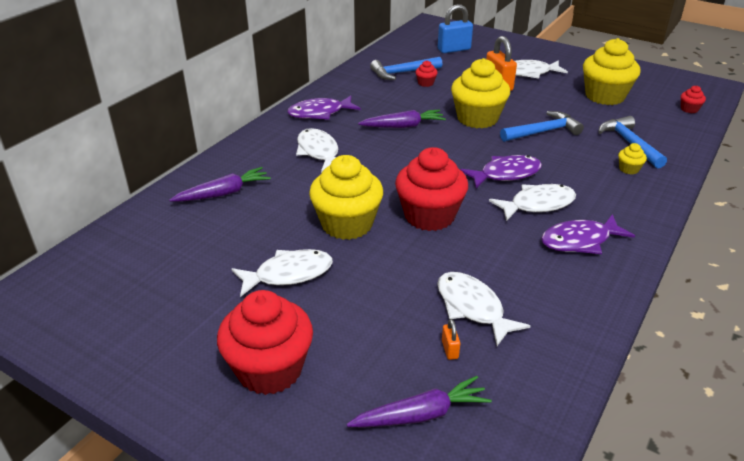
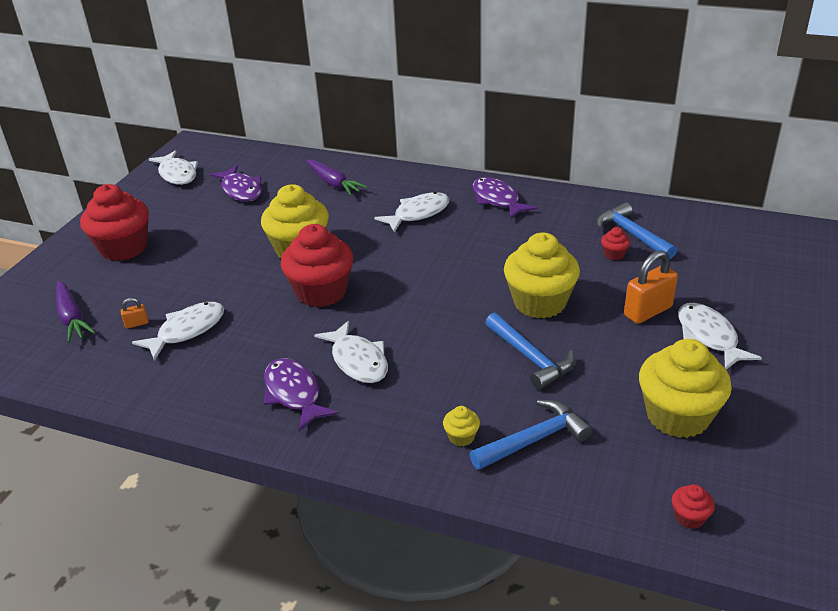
camera: 80 degrees right, 0 degrees up
white fish [231,249,333,297] -> white fish moved to [149,150,198,185]
purple carrot [358,109,446,128] -> none
blue padlock [438,4,473,53] -> none
purple fish [460,155,542,188] -> purple fish moved to [210,165,262,201]

